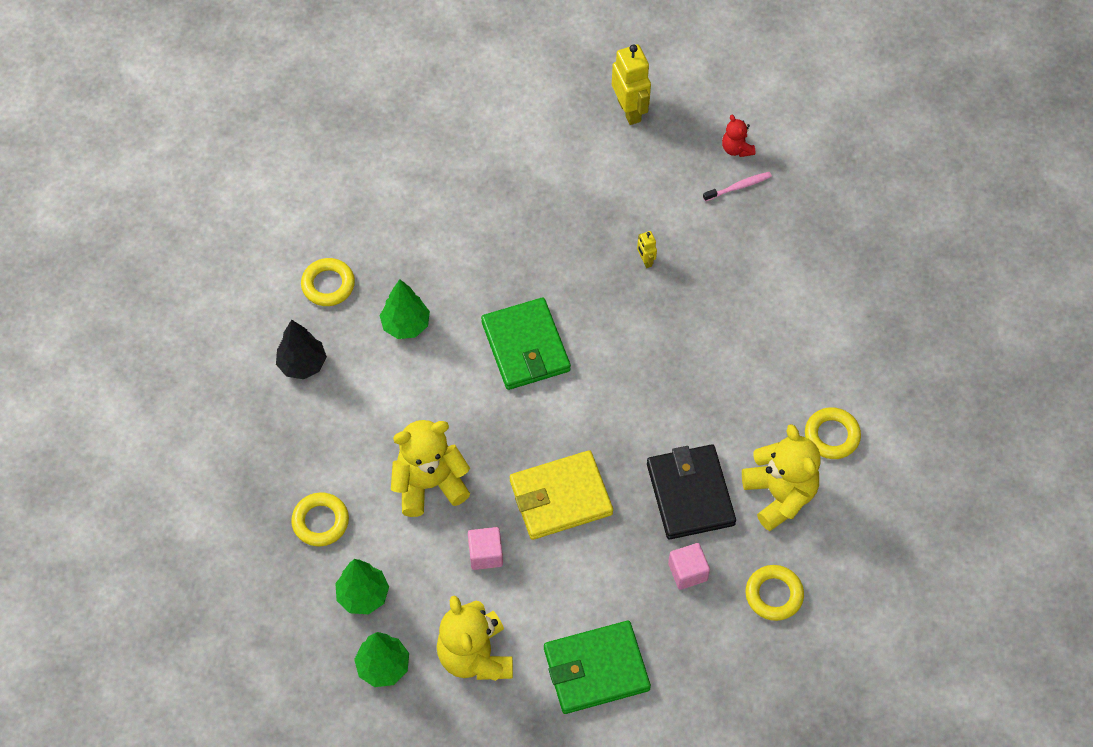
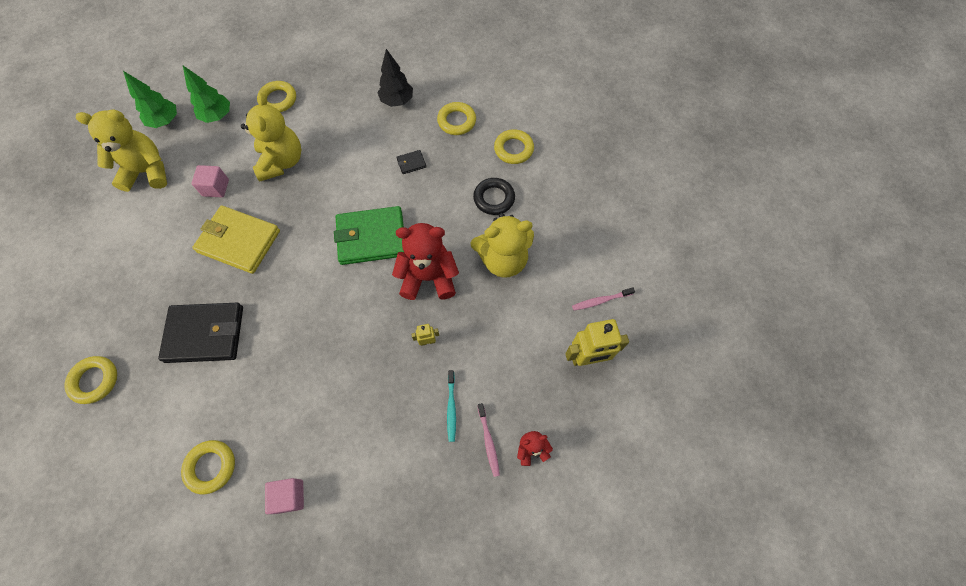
camera: 100 degrees right, 5 degrees up
green tree [380,279,430,339] -> black wallet [397,150,426,174]
yellow wallet [510,450,613,540] -> yellow wallet turned 60 degrees counterclockwise [192,206,280,274]
green wallet [544,621,651,714] -> none
pink cube [668,543,710,590] -> pink cube moved to [265,478,304,514]
yellow teddy bear [742,424,821,531] -> yellow teddy bear moved to [470,213,534,278]
none -> red teddy bear [392,223,459,300]
none -> turquoise toothbrush [447,370,456,442]
none -> black ring [473,178,515,215]
none -> yellow ring [494,129,534,164]
none -> pink toothbrush [572,287,635,311]

